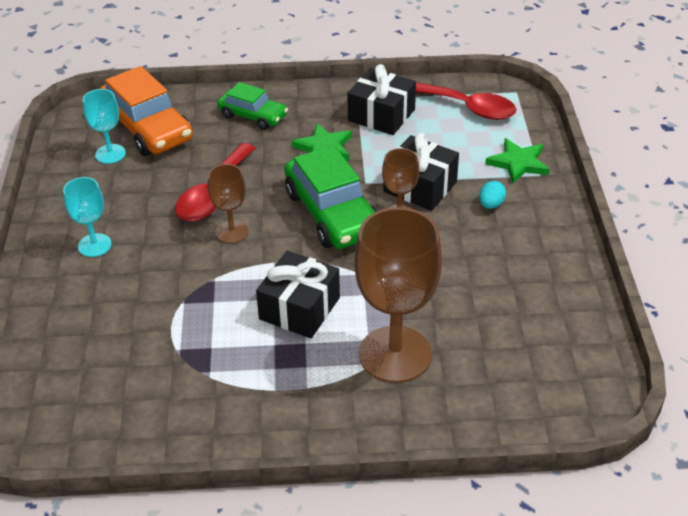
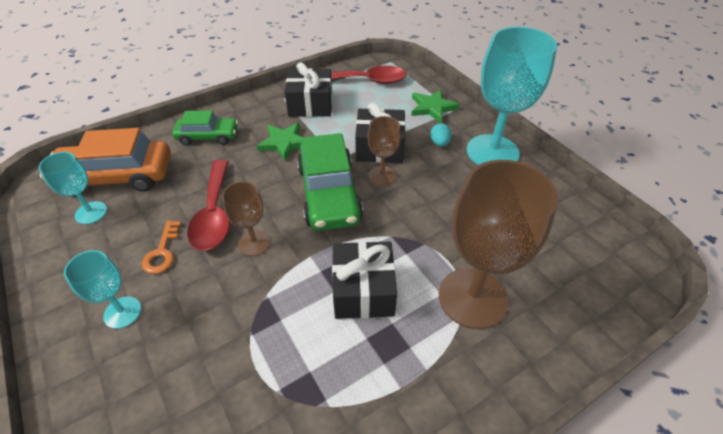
camera: 30 degrees left, 5 degrees up
orange car [99,66,193,156] -> orange car turned 150 degrees clockwise [40,128,171,197]
green car [284,145,377,249] -> green car turned 45 degrees clockwise [297,133,363,231]
none -> orange key [142,221,181,274]
none -> turquoise goblet [467,26,557,165]

